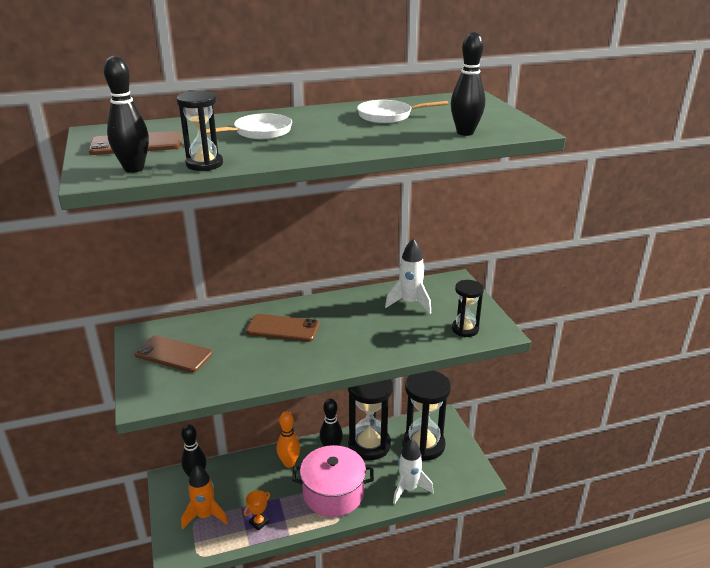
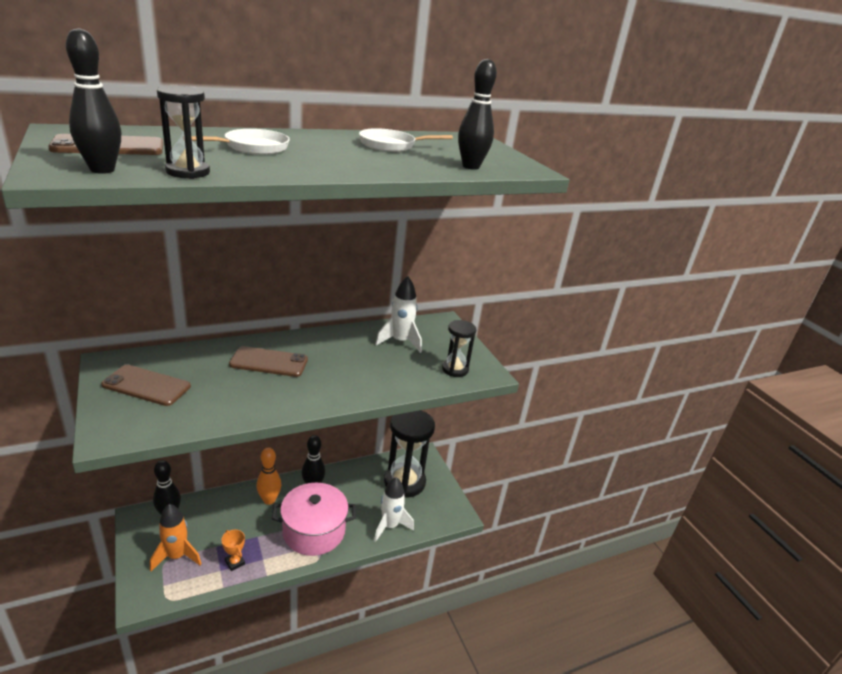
camera: 10 degrees left, 0 degrees up
orange trophy [244,490,270,531] -> orange trophy turned 75 degrees counterclockwise [221,530,245,571]
black hourglass [348,379,393,460] -> none

